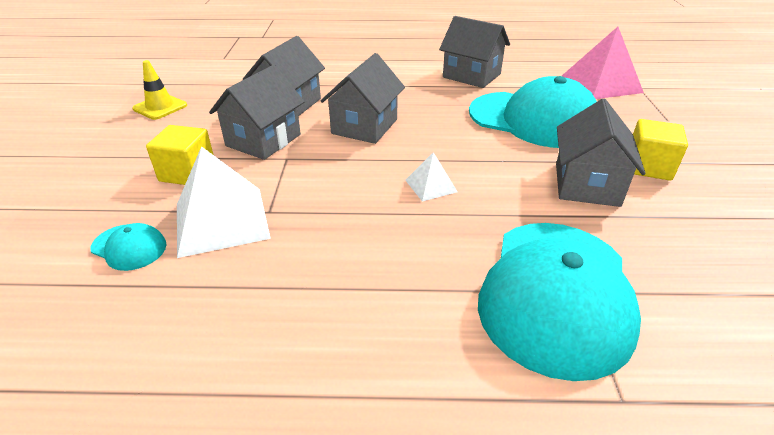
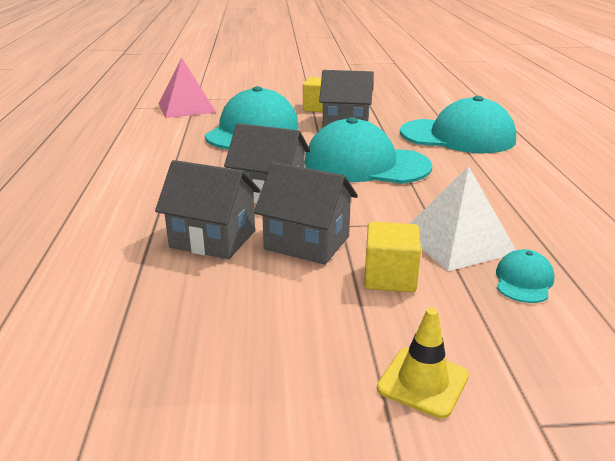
camera: 95 degrees left, 10 degrees down
yellow traffic cone [132,60,187,120] -> yellow traffic cone moved to [377,308,469,419]
white pyramid [405,152,458,202] -> turquoise cap [305,117,432,184]
grey house [439,16,510,88] -> none

